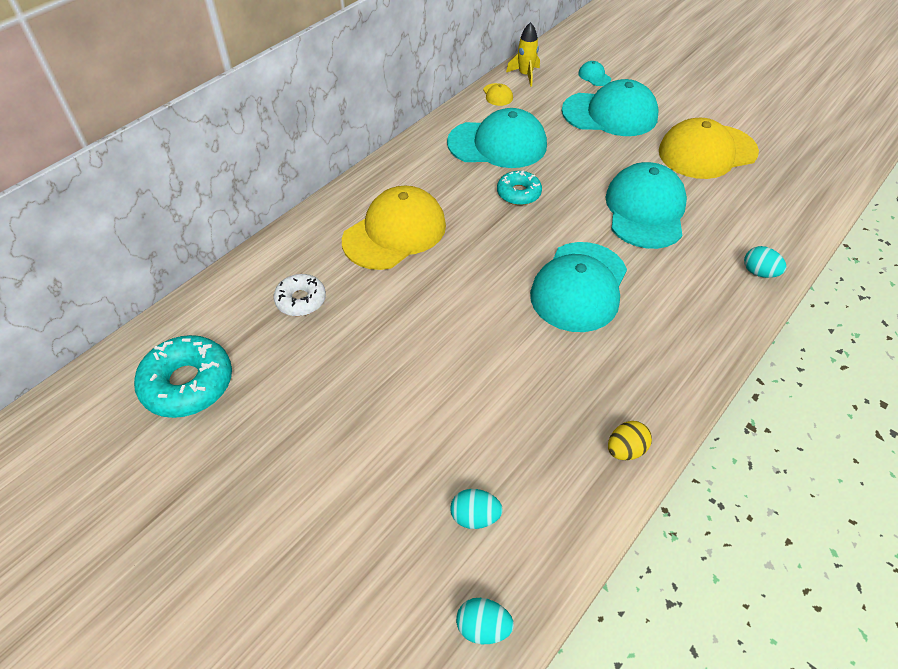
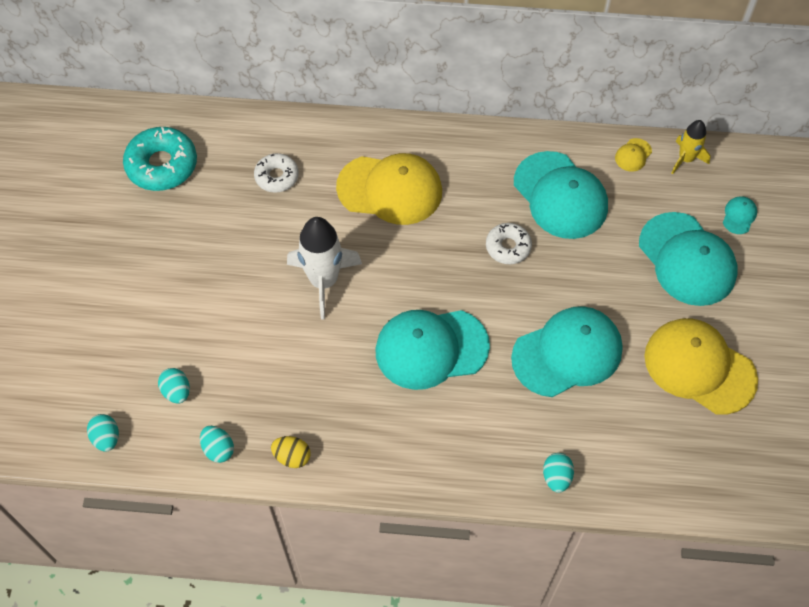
camera: 55 degrees right, 10 degrees up
turquoise donut [497,170,542,205] -> white donut [486,223,532,264]
none -> turquoise egg [200,426,234,463]
none -> white rocket [287,217,362,320]

